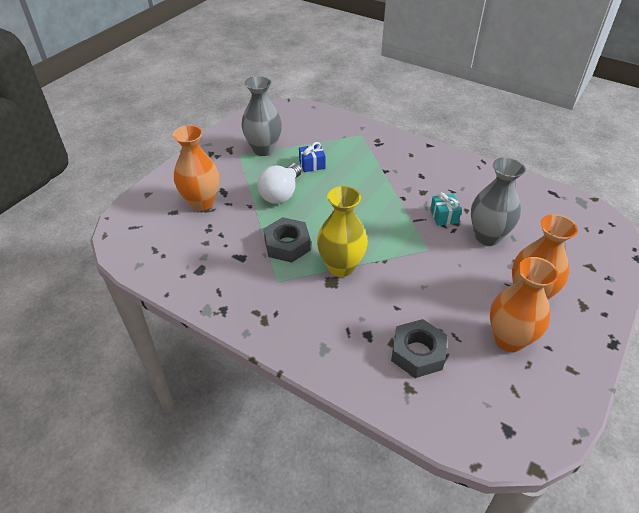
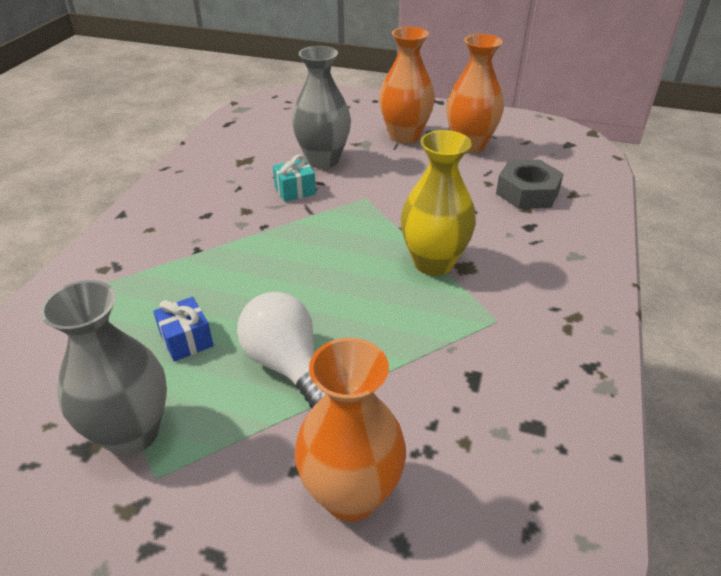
camera: 105 degrees left, 5 degrees down
white light bulb [257,163,302,204] -> white light bulb turned 135 degrees counterclockwise [237,292,326,408]
grey nut [264,217,311,263] -> none

